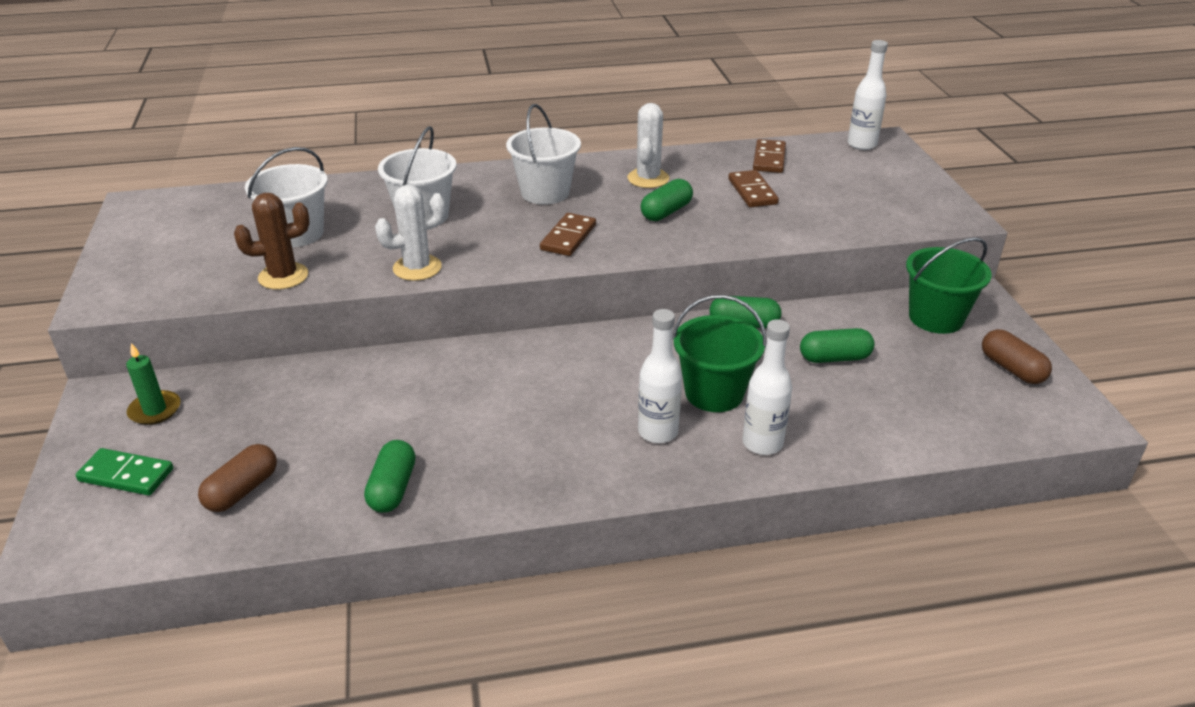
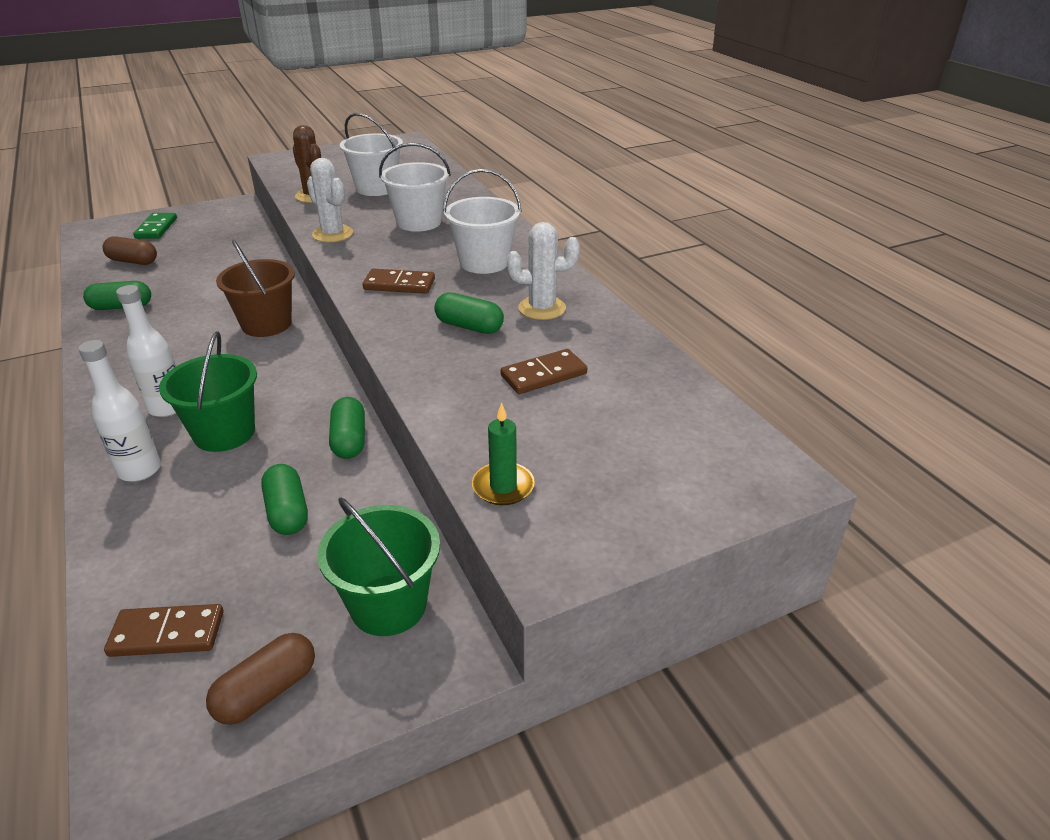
camera: 75 degrees right, 0 degrees up
green candle [126,343,180,425] -> green candle moved to [472,402,535,505]
brown domino [753,139,786,173] -> brown domino moved to [104,604,224,657]
white bottle [848,40,888,150] -> none
none -> brown bucket [216,240,295,337]

